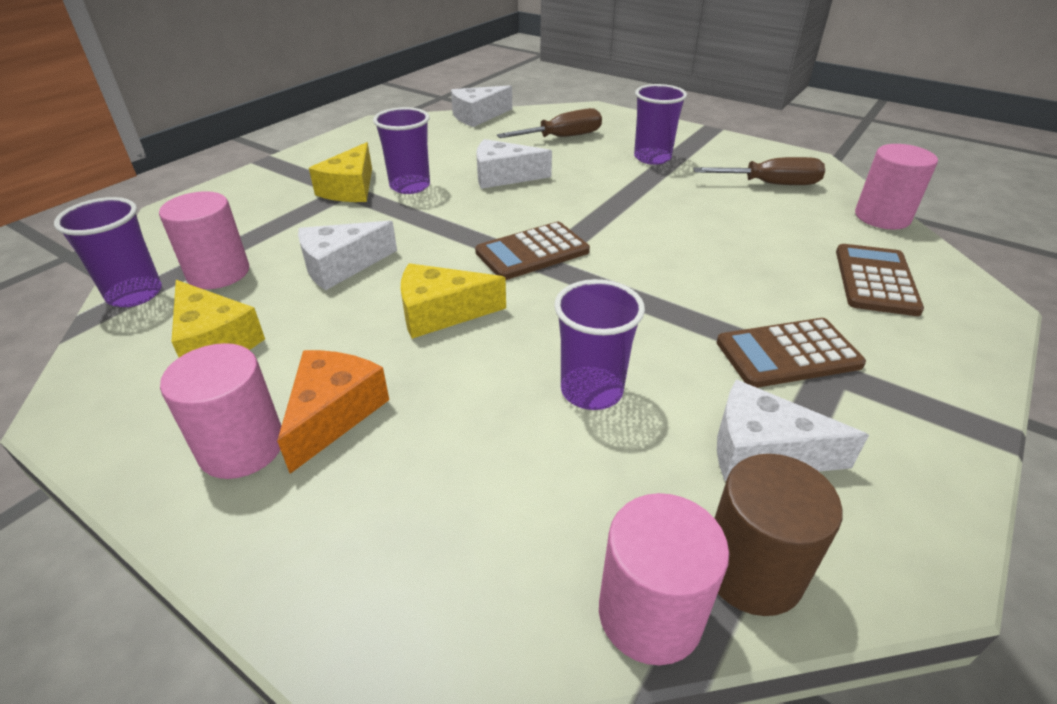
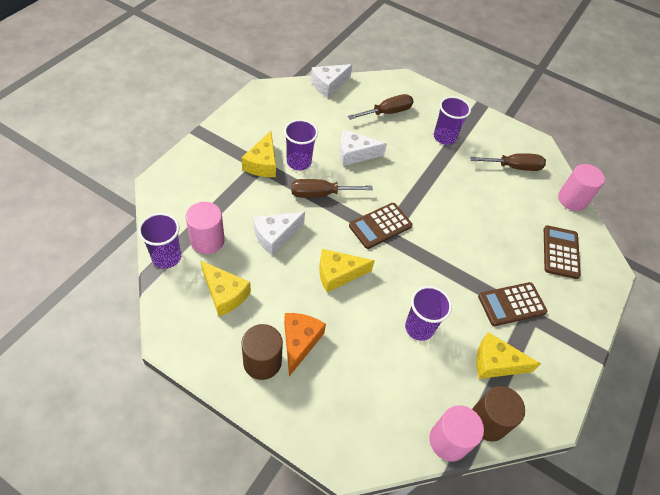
camera: 10 degrees left, 15 degrees up
pink cylinder [160,343,281,479] -> brown cylinder [241,324,283,380]
white cheese [717,380,869,481] -> yellow cheese [476,332,541,379]
none -> brown screwdriver [291,179,373,198]

